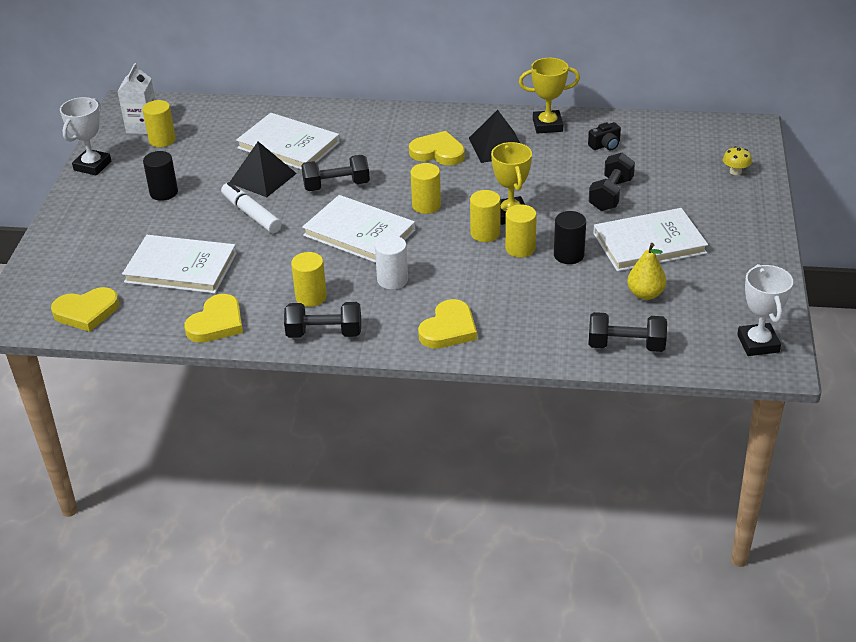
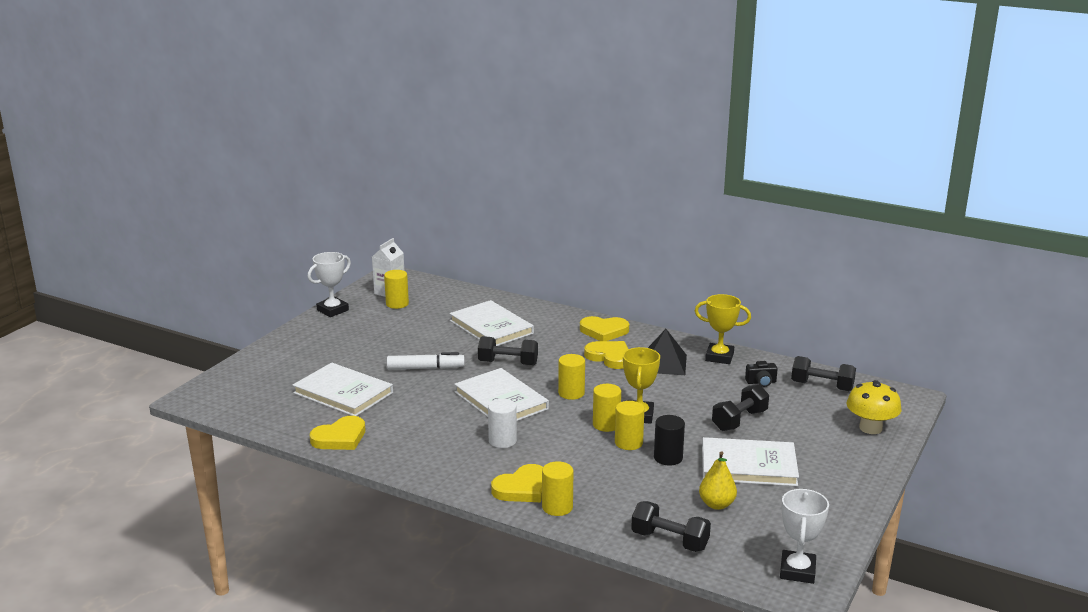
camera: 20 degrees right, 15 degrees down
yellow heart [51,287,119,332] -> yellow heart moved to [580,316,629,341]
black cylinder [143,151,178,201] -> none
white marker [221,182,282,233] -> white marker turned 105 degrees clockwise [387,352,465,370]
black pyramid [230,142,297,197] -> none
black dumbbell [284,302,361,338] -> black dumbbell moved to [791,356,856,391]
yellow cylinder [291,252,327,307] -> yellow cylinder moved to [542,461,574,516]
yellow mushroom [723,146,752,175] -> yellow mushroom [846,380,901,434], size x1.90

